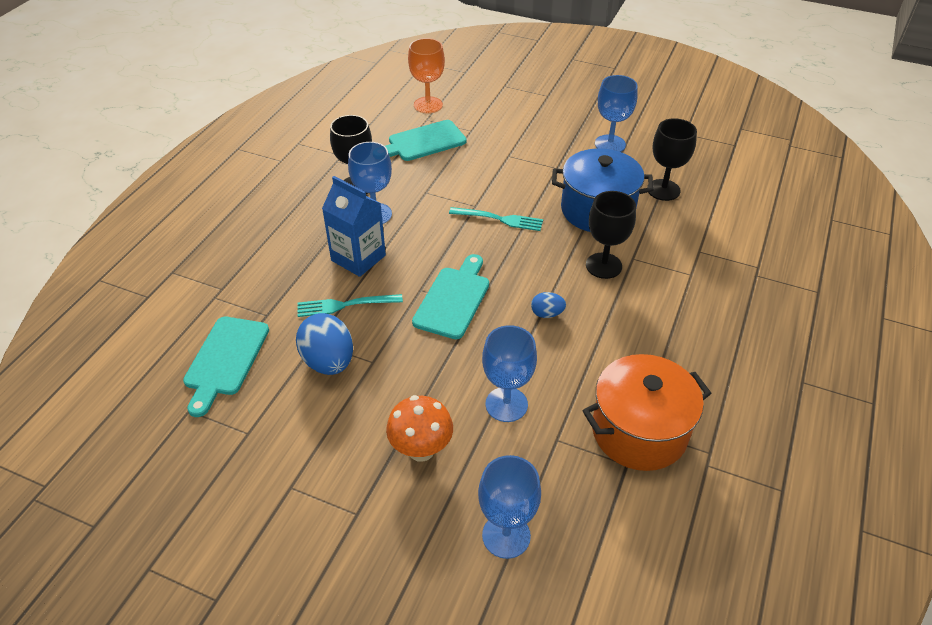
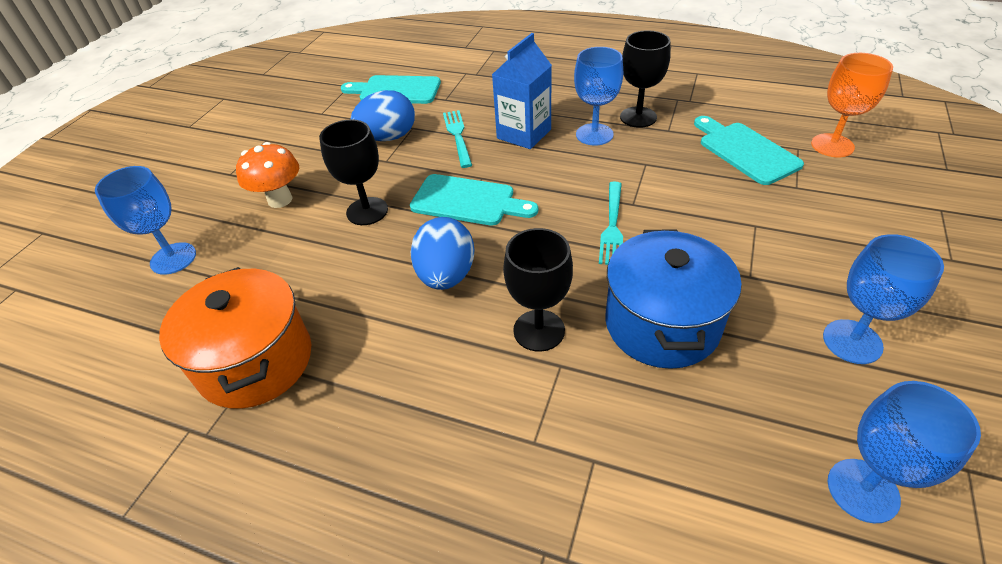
camera: 90 degrees right, 0 degrees up
blue goblet [482,325,537,422] -> blue goblet moved to [828,381,981,523]
blue egg [531,292,566,318] -> blue egg [411,217,474,290], size x1.95
black goblet [647,118,697,201] -> black goblet moved to [319,119,388,225]

